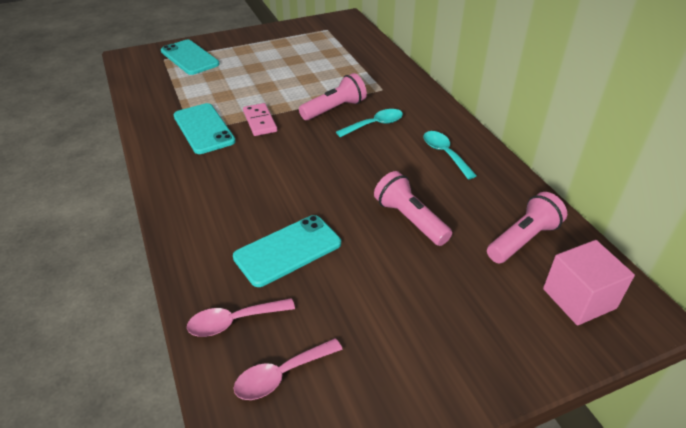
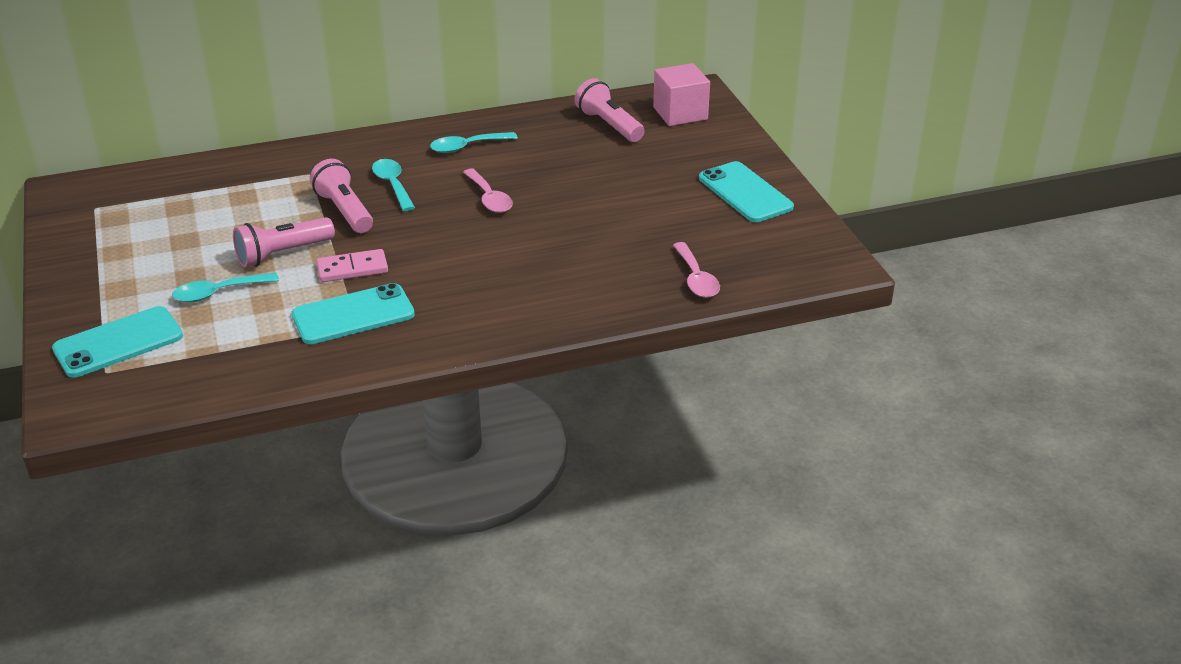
camera: 85 degrees left, 5 degrees down
turquoise phone [233,215,341,287] -> turquoise phone moved to [699,161,794,222]
pink spoon [234,338,343,400] -> pink spoon moved to [463,169,513,213]
pink flashlight [374,171,452,246] -> pink flashlight moved to [233,217,335,267]
none -> turquoise spoon [172,273,279,302]

